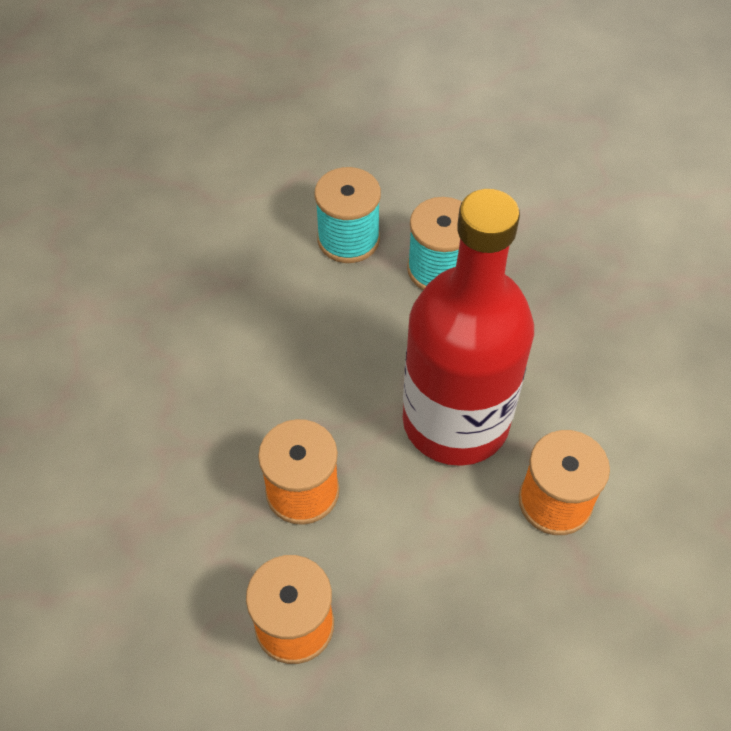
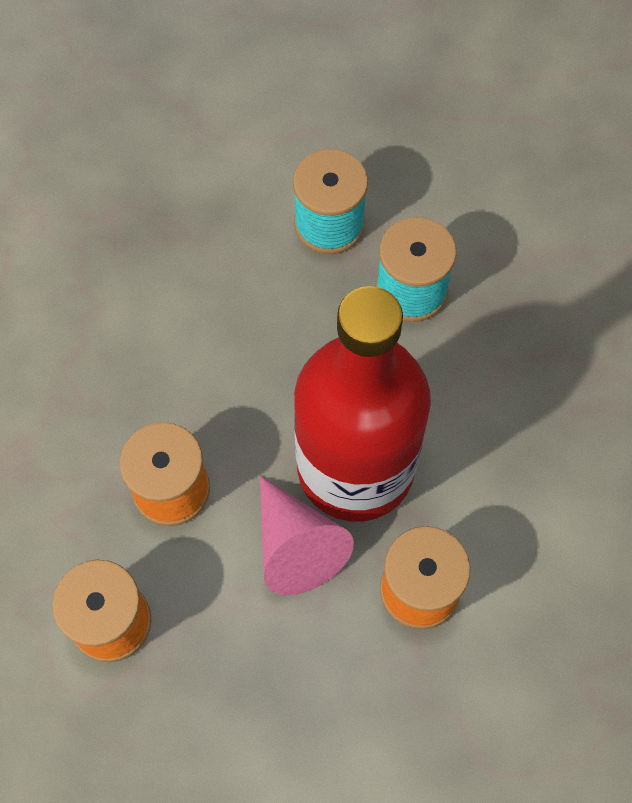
camera: 20 degrees right, 10 degrees up
none -> pink cone [260,476,354,595]

